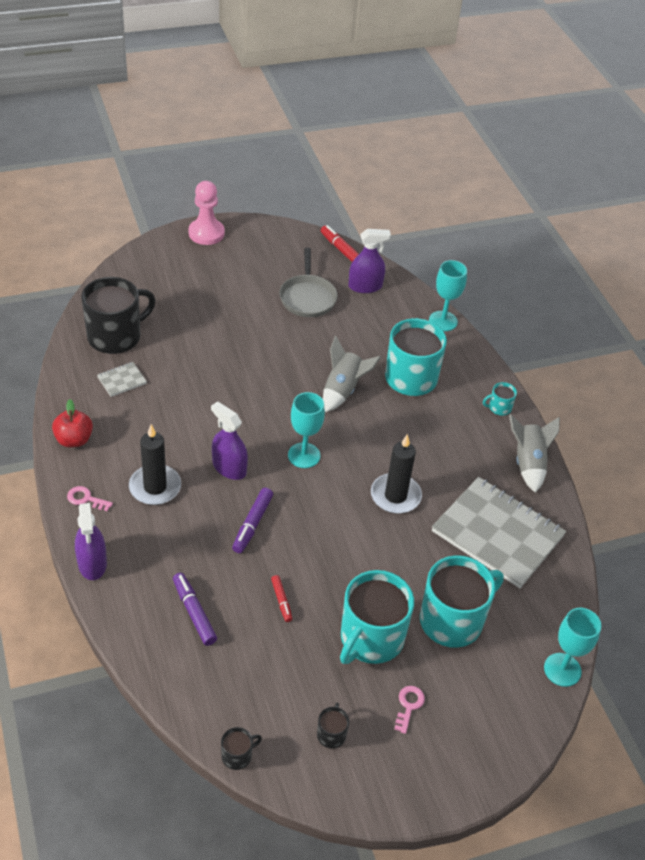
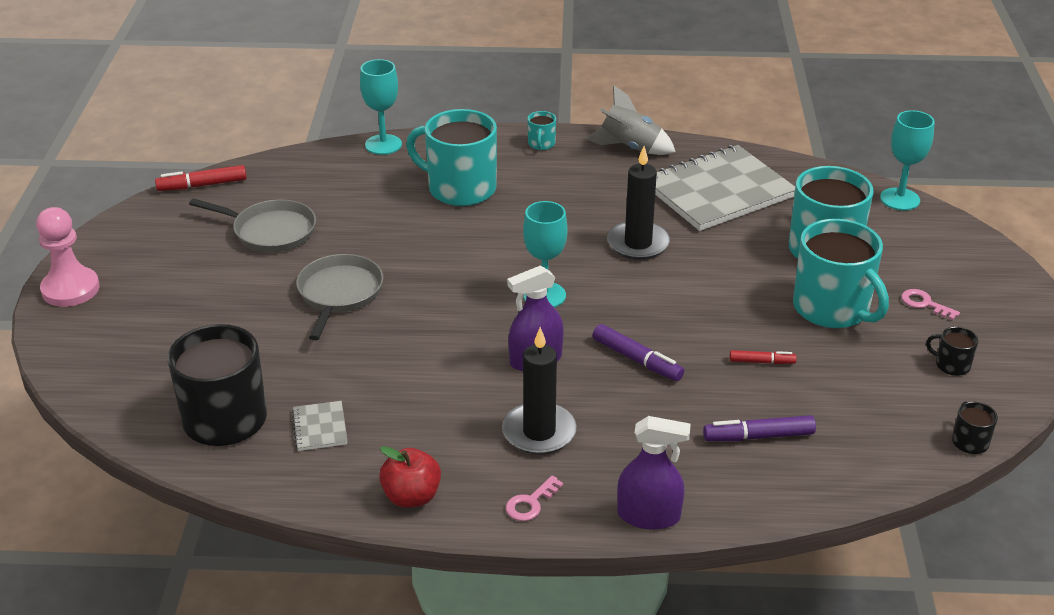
camera: 65 degrees left, 10 degrees down
grey rocket [323,336,381,412] -> none
purple spray bottle [348,229,391,293] -> none
none -> grey pan [296,254,383,340]

